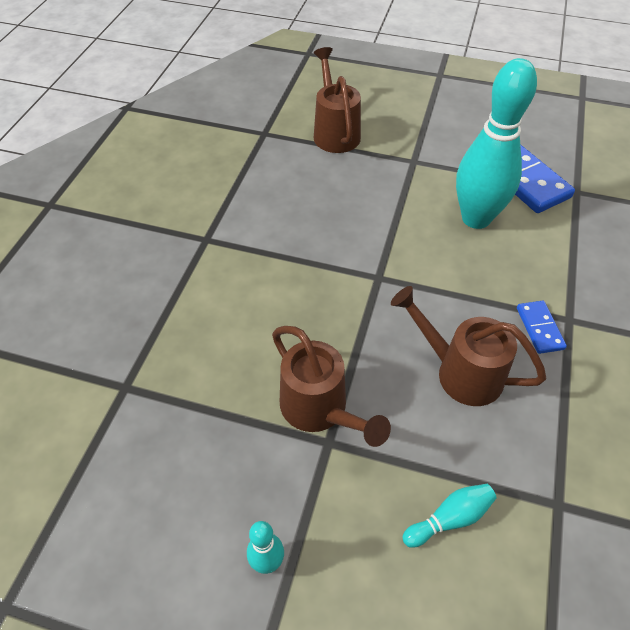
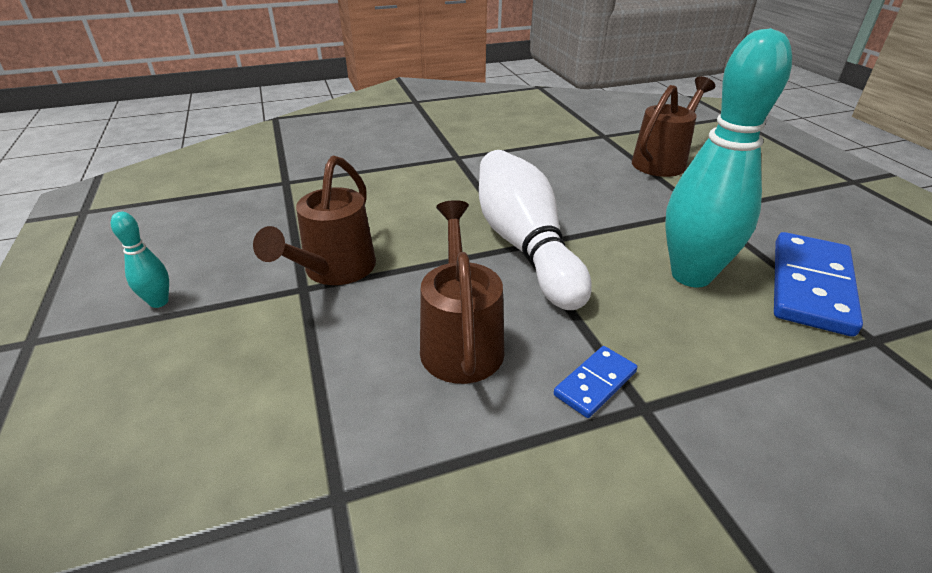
camera: 55 degrees right, 15 degrees down
turquoise bowling pin [402,484,497,548] -> none
none -> white bowling pin [479,150,592,310]

